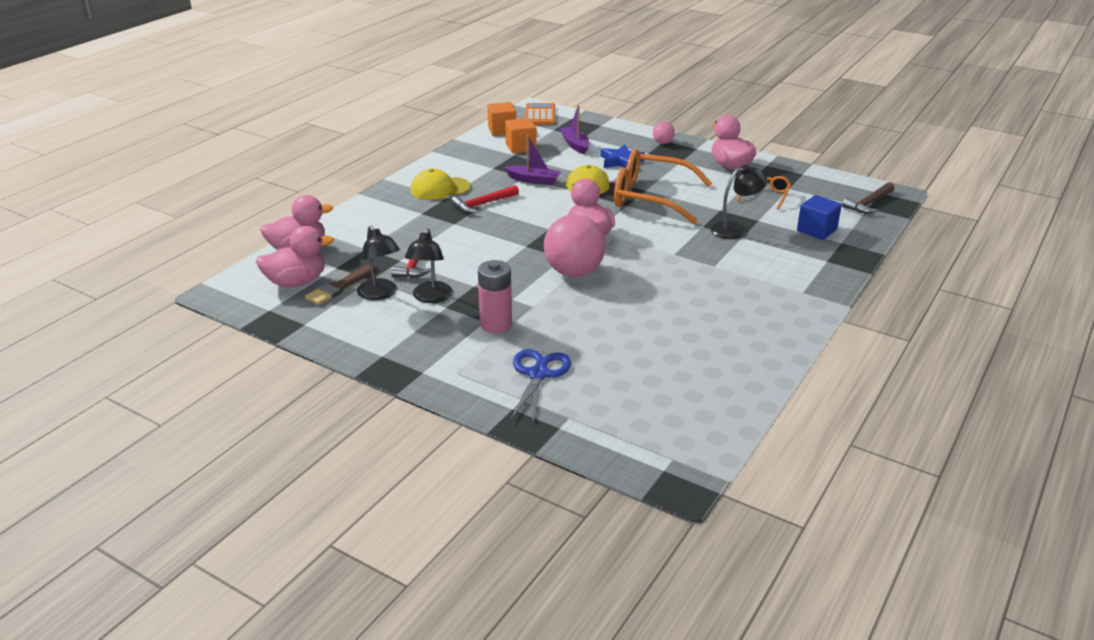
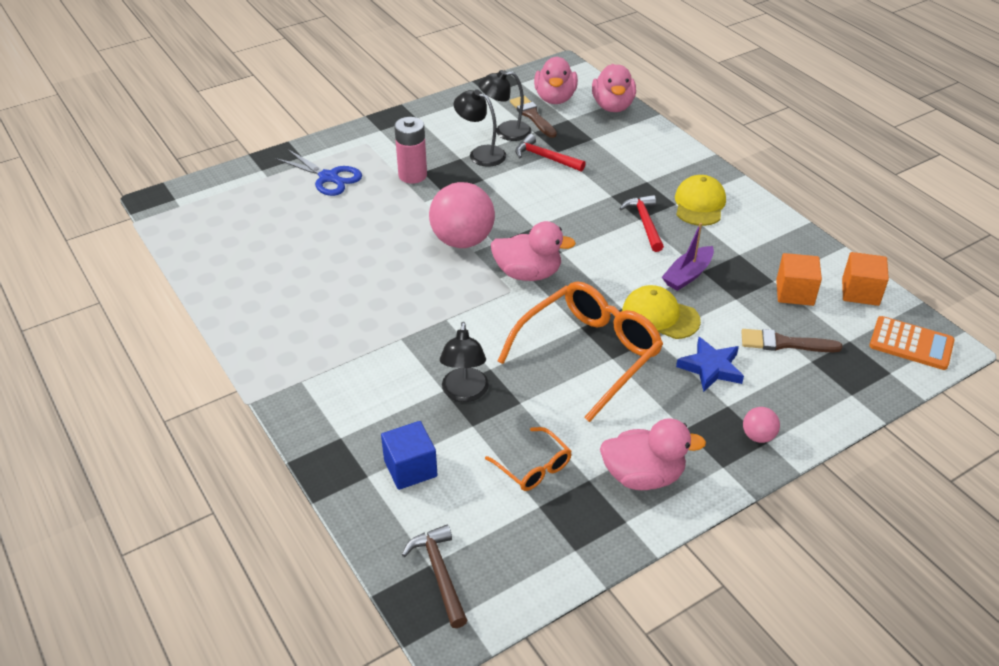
camera: 115 degrees right, 10 degrees up
purple boat [560,105,590,155] -> brown brush [741,329,843,352]

